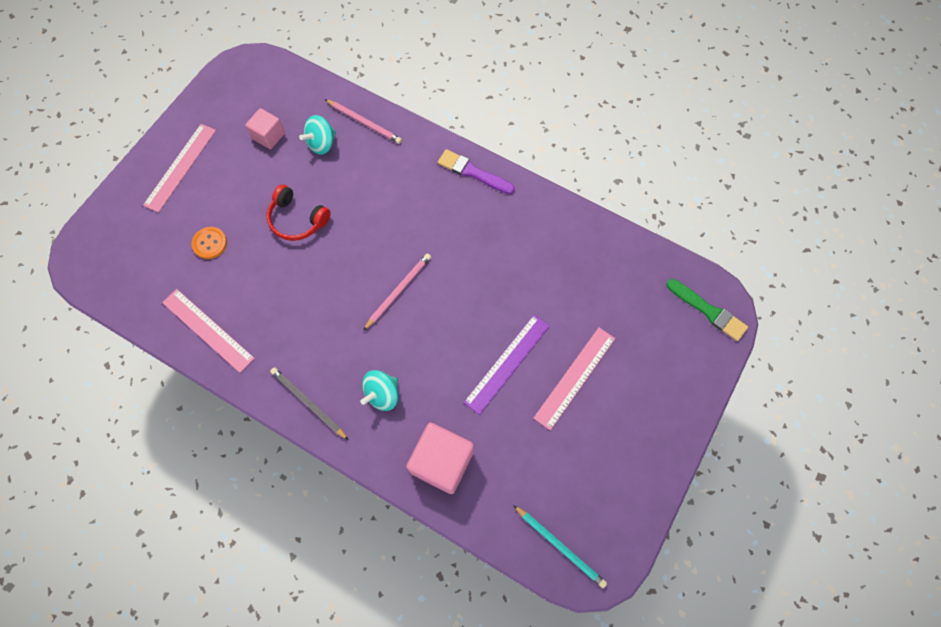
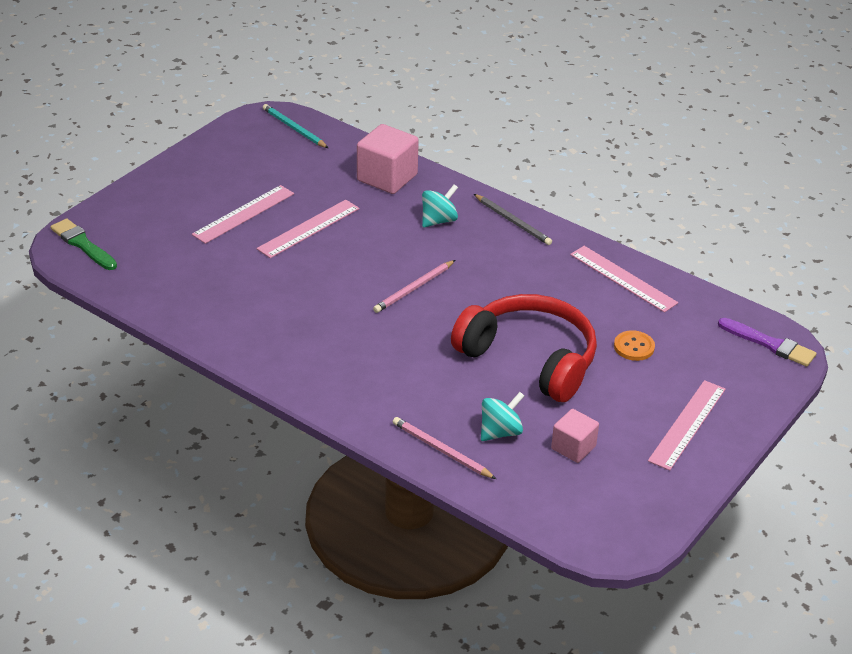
camera: 175 degrees left, 30 degrees down
red headphones [267,184,331,241] -> red headphones [451,294,597,402], size x1.88
purple brush [438,149,515,194] -> purple brush moved to [718,318,817,367]
purple ruler [464,315,550,415] -> pink ruler [256,200,360,258]

